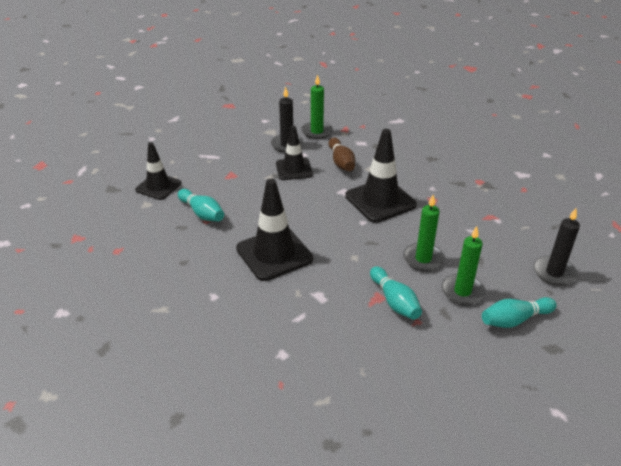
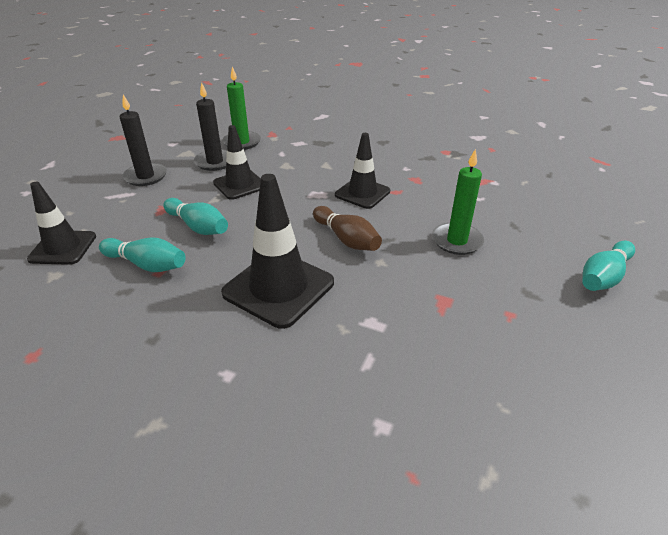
camera: 25 degrees left, 0 degrees up
brown bowling pin [329,138,355,171] -> brown bowling pin moved to [313,206,382,251]
black traffic cone [345,129,417,223] -> black traffic cone [335,133,390,209], size x0.65
turquoise bowling pin [370,266,422,320] -> turquoise bowling pin moved to [163,198,228,235]
green candle [441,226,486,305] -> none
black candle [534,208,580,286] -> black candle moved to [120,95,167,186]

